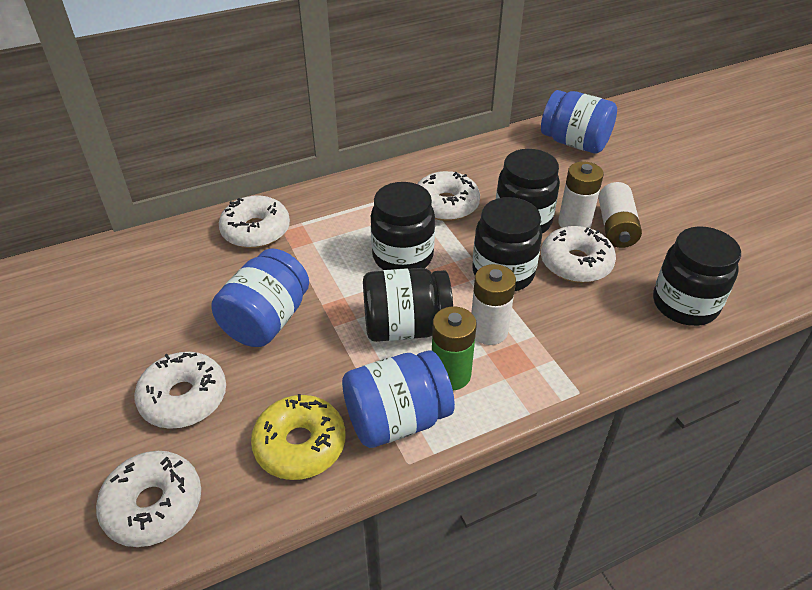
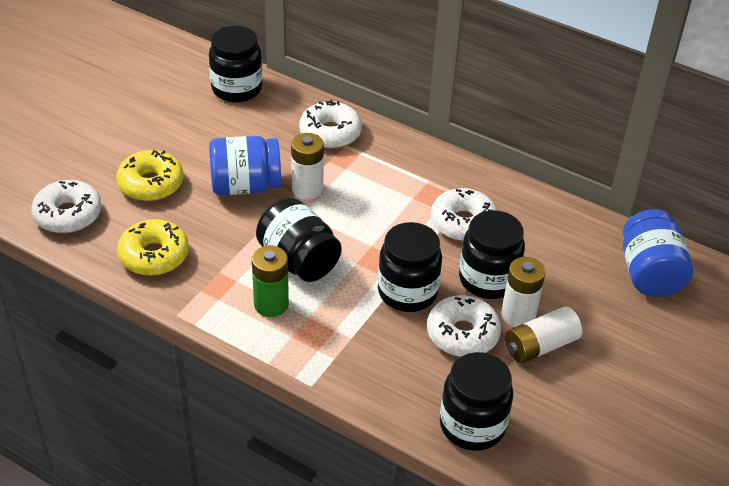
camera: 55 degrees right, 0 degrees up
white donut [134,352,226,429] -> yellow donut [116,150,184,201]
blue jar [342,350,455,448] -> none
black jar [371,182,435,270] -> black jar moved to [209,26,262,103]
white battery [471,264,516,345] -> white battery moved to [291,133,324,200]

